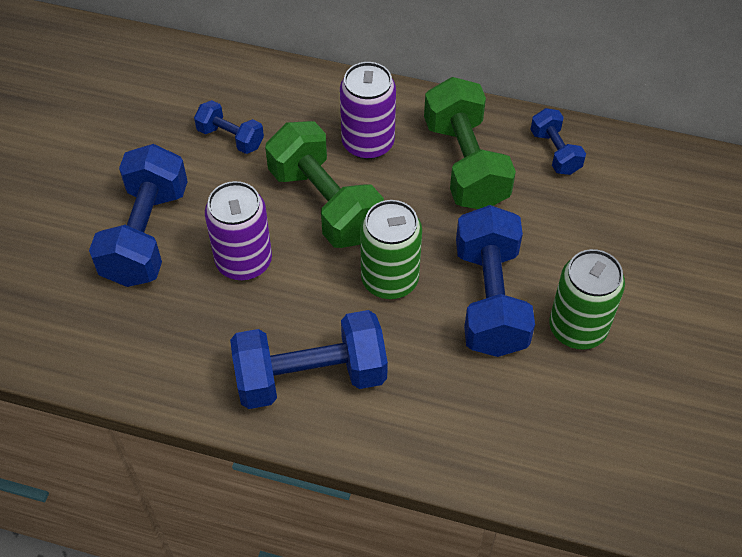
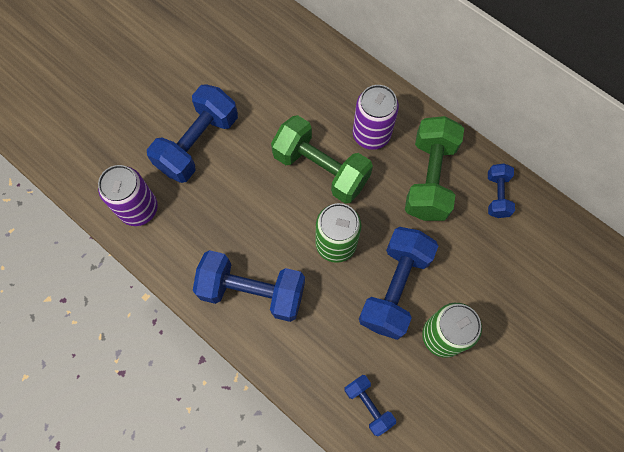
camera: 25 degrees right, 15 degrees up
blue dumbbell [194,100,264,154] -> blue dumbbell moved to [344,375,396,437]
purple can [205,181,272,280] -> purple can moved to [98,165,158,226]
green dumbbell [265,121,384,248] -> green dumbbell turned 45 degrees counterclockwise [271,115,373,204]

